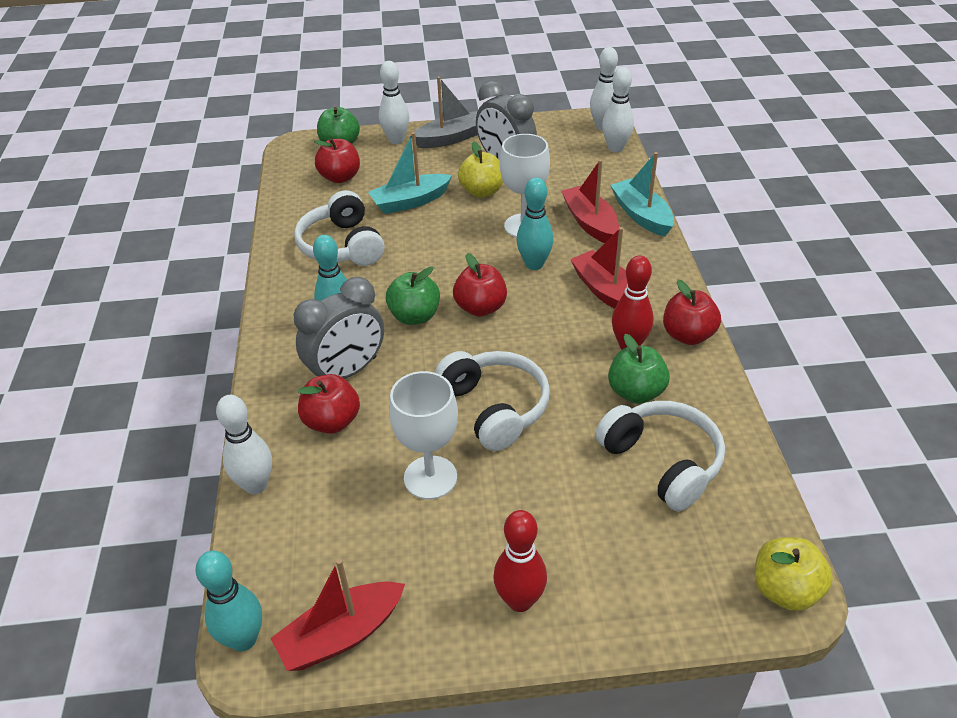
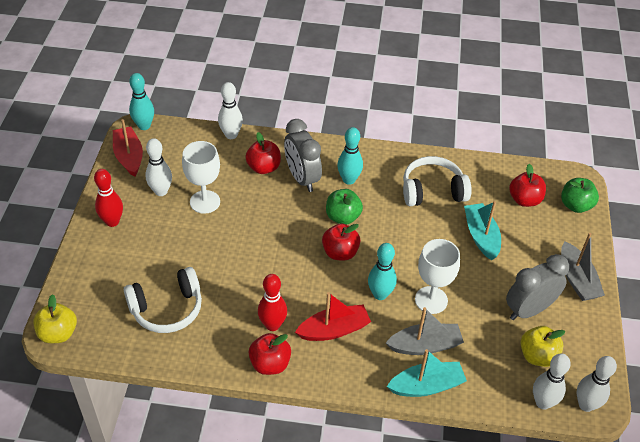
camera: 100 degrees right, 5 degrees up
white bowling pin [379,61,409,144] -> white bowling pin moved to [145,138,172,196]
white headphones [435,351,550,451] -> none
yellow apple [458,141,503,198] -> yellow apple moved to [520,326,565,367]
red boat [561,159,619,243] -> grey boat [386,307,464,355]
green apple [608,334,670,404] -> none

